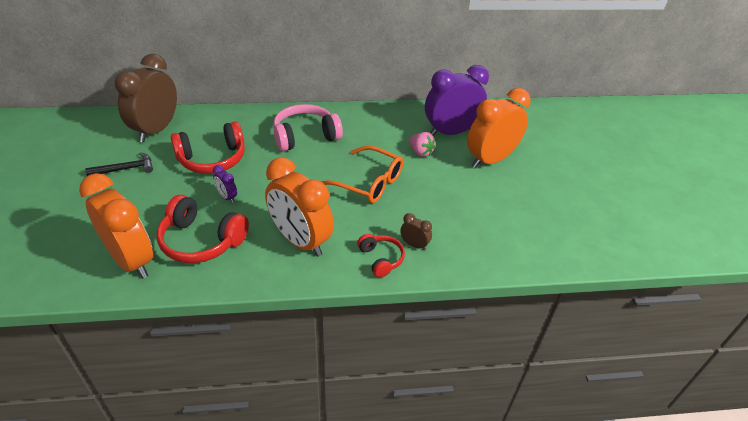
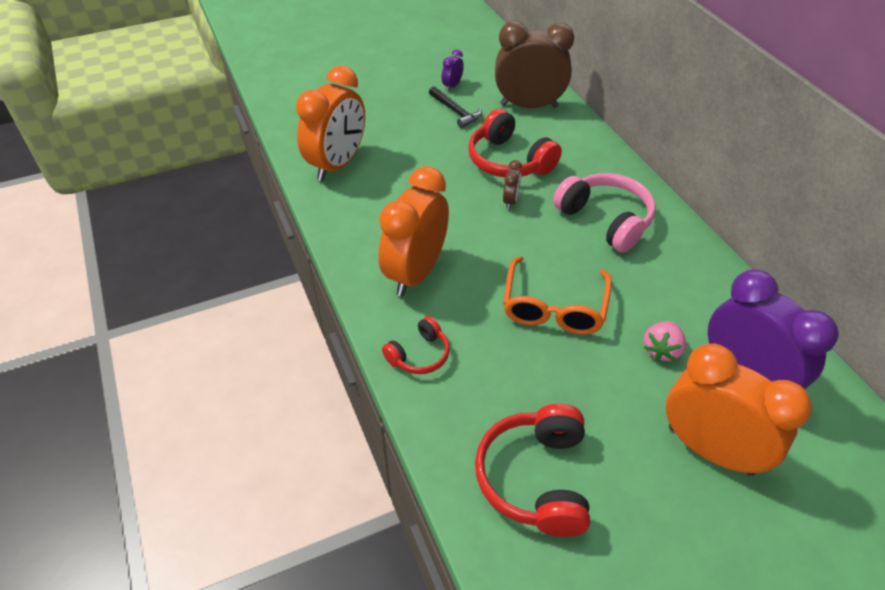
camera: 75 degrees right, 5 degrees up
red headphones [157,195,249,263] -> red headphones moved to [475,404,590,537]
purple clock [213,165,237,203] -> purple clock moved to [442,49,464,91]
brown clock [400,213,432,250] -> brown clock moved to [503,160,522,209]

